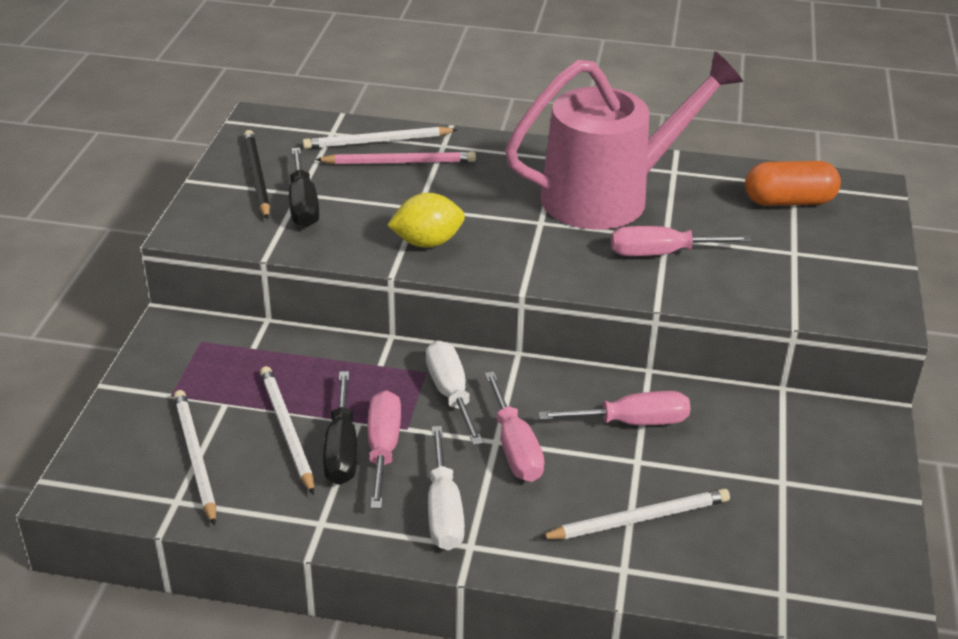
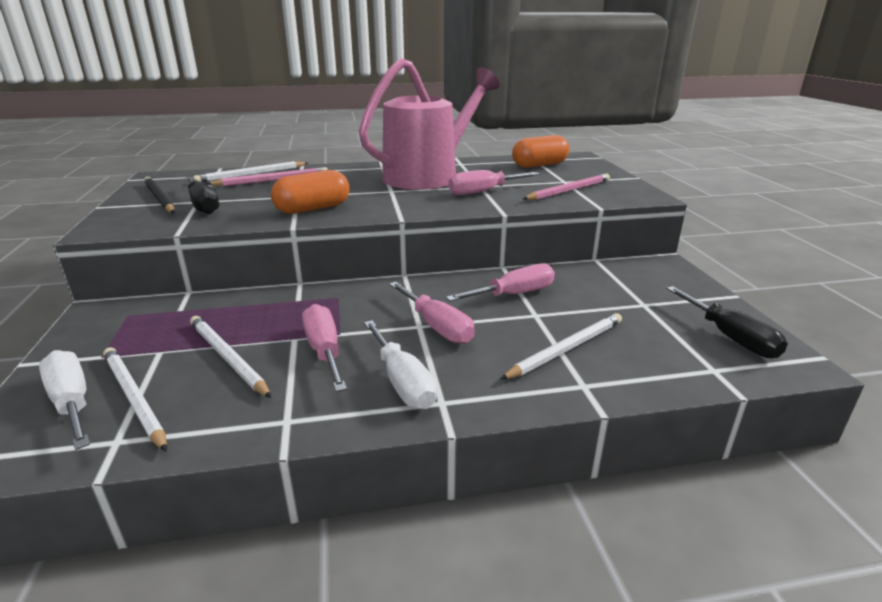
camera: 20 degrees left, 10 degrees down
black screwdriver [323,371,357,485] -> black screwdriver moved to [666,286,788,358]
yellow lemon [387,193,465,248] -> orange capsule [271,170,350,214]
white screwdriver [426,341,483,445] -> white screwdriver moved to [39,350,90,450]
none -> pink pencil [523,173,610,200]

